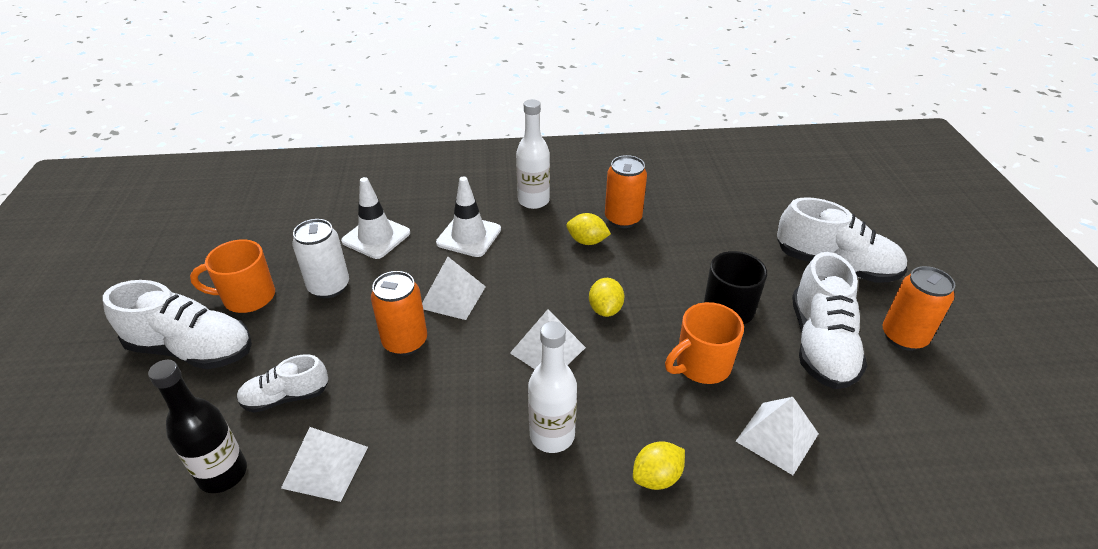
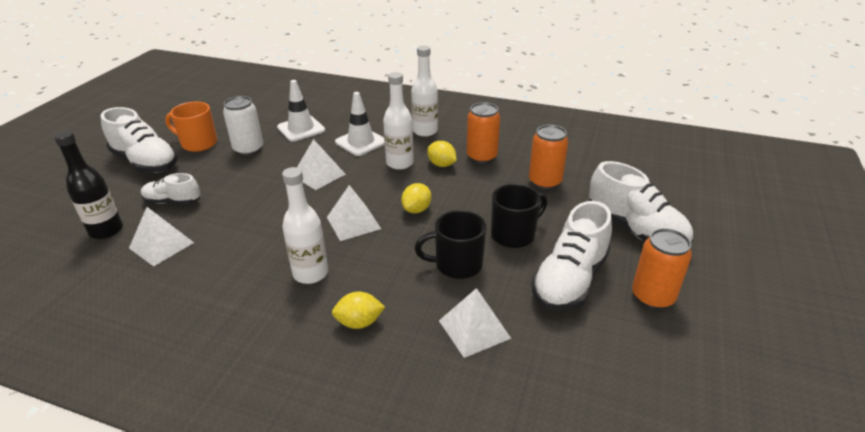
camera: 25 degrees right, 5 degrees down
orange can [371,271,427,356] -> orange can moved to [529,125,568,190]
orange mug [665,302,744,384] -> black mug [415,210,486,279]
none -> white bottle [383,72,414,170]

